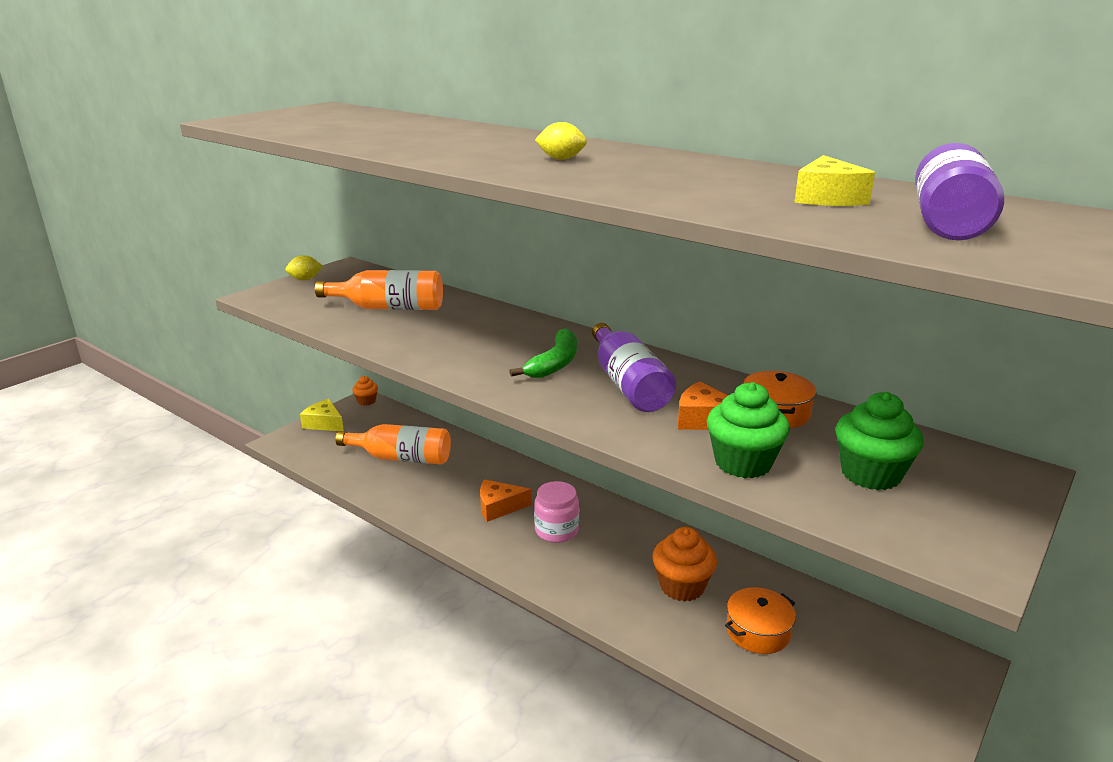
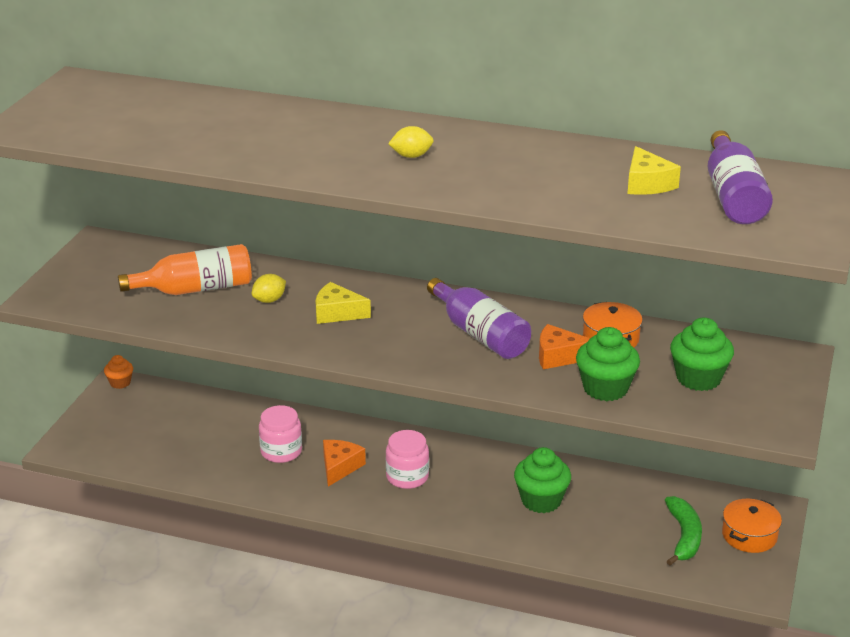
camera: 20 degrees left, 5 degrees up
yellow lemon [286,255,323,281] -> yellow lemon moved to [252,274,286,303]
yellow cheese [300,399,344,431] -> yellow cheese moved to [316,282,371,324]
orange bottle [335,424,451,465] -> none
orange cheese [480,480,532,522] -> orange cheese turned 135 degrees clockwise [323,440,366,487]
green banana [509,328,577,378] -> green banana moved to [665,496,702,566]
orange cupcake [652,527,717,602] -> green cupcake [514,447,571,513]
orange pot [725,587,796,654] -> orange pot moved to [722,499,782,553]
none -> pink jar [259,405,302,463]

